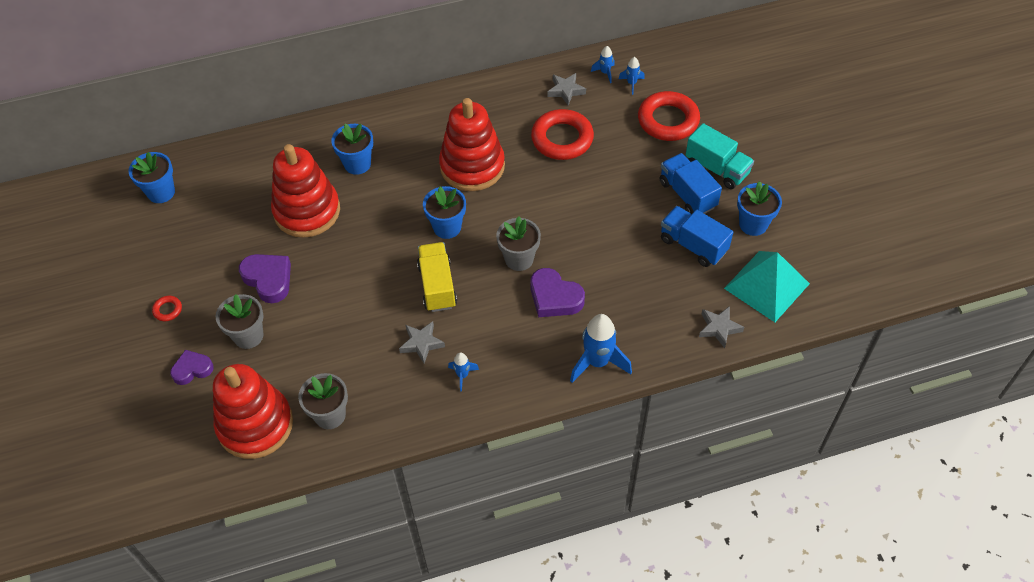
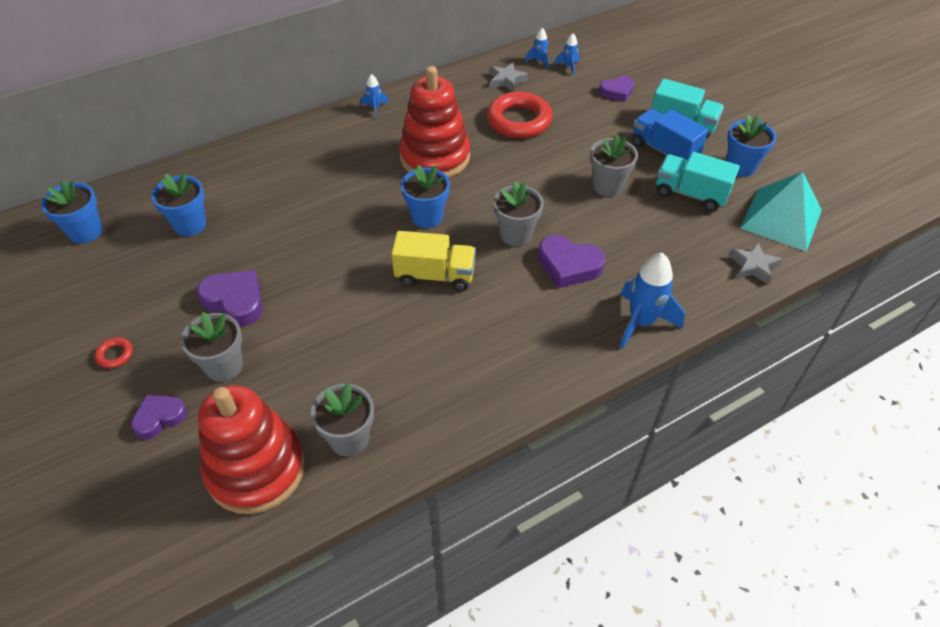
camera: 15 degrees left, 5 degrees down
red stacking toy [271,144,340,238] -> none
blue flower pot [331,124,373,175] -> blue flower pot moved to [151,172,206,236]
grey star [399,321,445,363] -> none
yellow truck [417,242,457,312] -> yellow truck turned 120 degrees clockwise [391,231,476,291]
blue rocket [448,352,479,392] -> blue rocket moved to [361,74,389,118]
red ring [638,91,700,141] -> purple heart [599,76,634,102]
blue truck [661,206,733,267] -> turquoise truck [656,152,740,211]
none -> grey flower pot [590,134,638,197]

